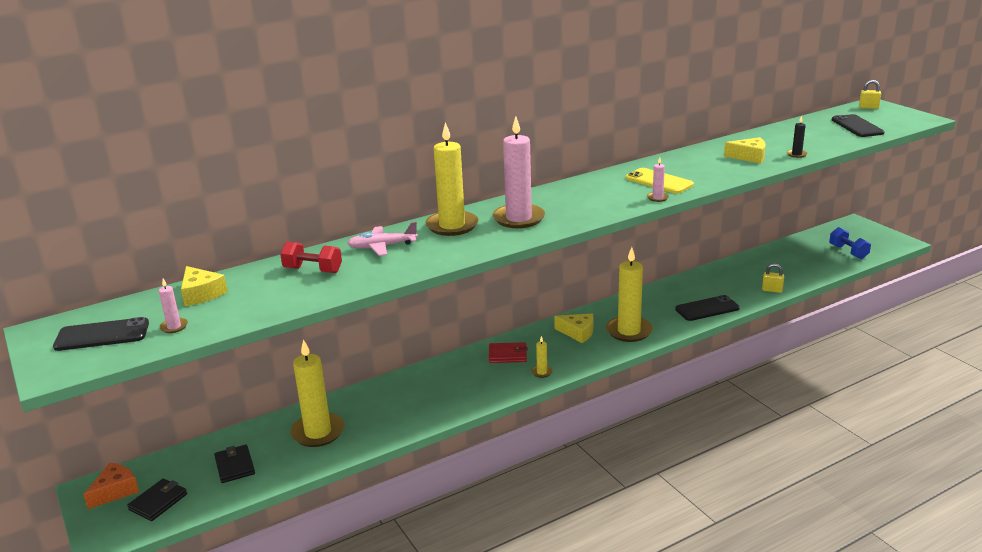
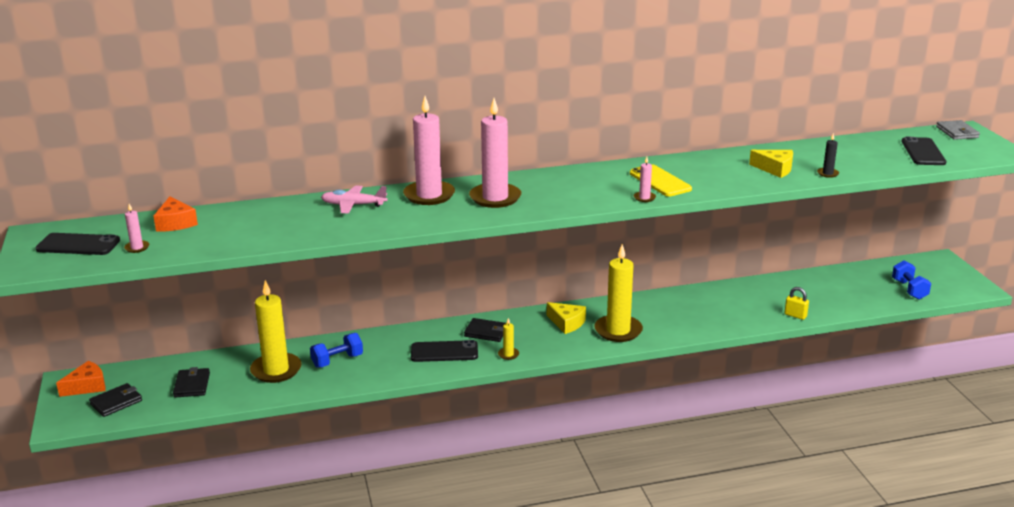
camera: 15 degrees right, 0 degrees up
yellow cheese [181,266,228,306] -> orange cheese [153,196,198,232]
red dumbbell [280,242,342,273] -> none
yellow candle [425,122,478,236] -> pink candle [403,96,455,205]
red wallet [489,342,528,363] -> black wallet [464,318,506,342]
black phone [675,295,740,321] -> black phone moved to [411,340,478,362]
yellow padlock [859,80,881,109] -> grey wallet [936,120,980,140]
none -> blue dumbbell [310,333,363,368]

